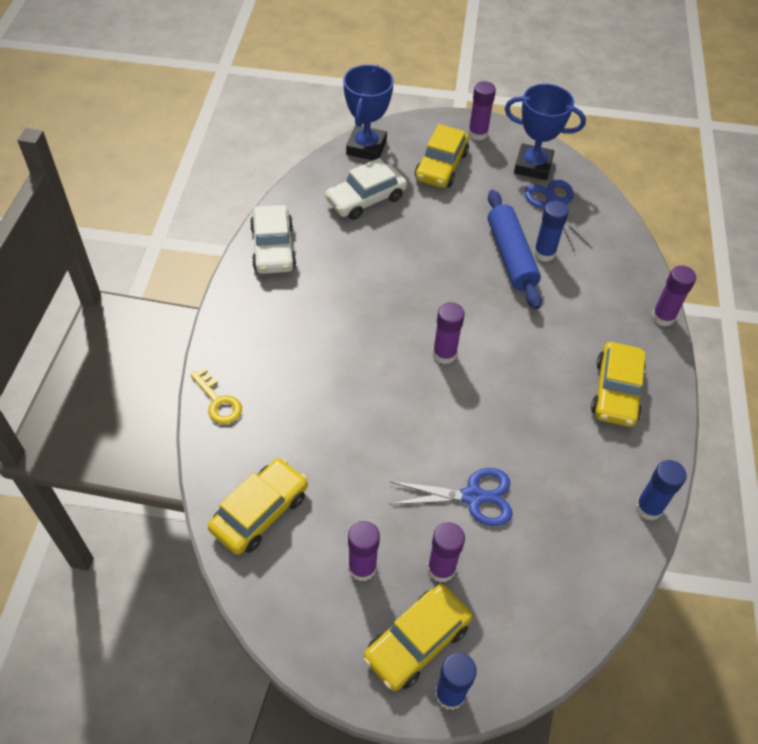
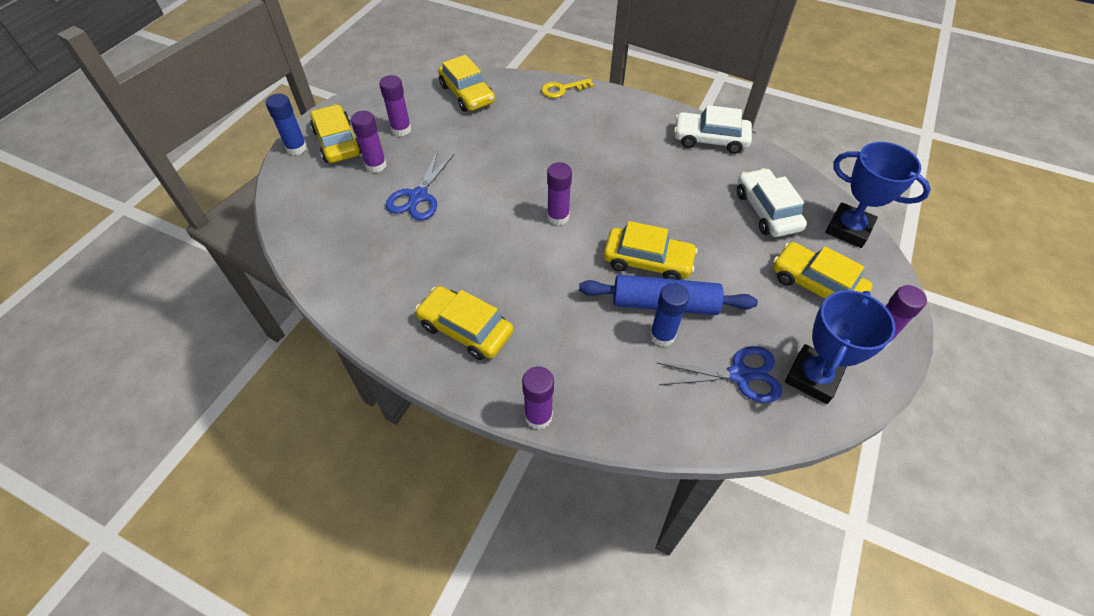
camera: 110 degrees right, 0 degrees up
blue glue stick [635,460,687,520] -> none
none -> yellow car [603,221,698,280]

